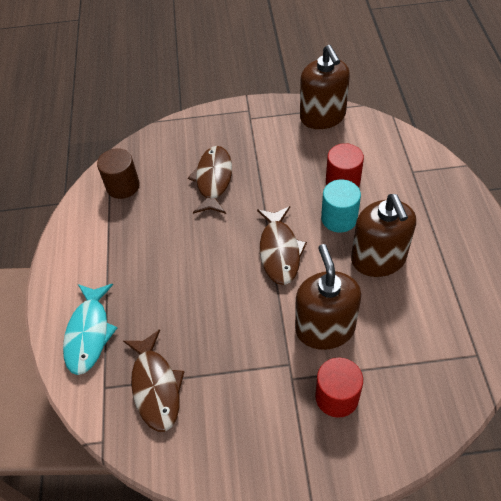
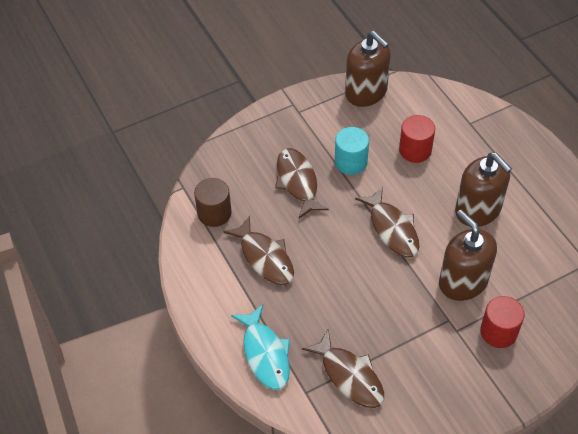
camera: 25 degrees left, 0 degrees up
turquoise cylinder [321,179,361,233] -> turquoise cylinder moved to [335,127,369,175]
none -> brown fish [223,216,294,285]

